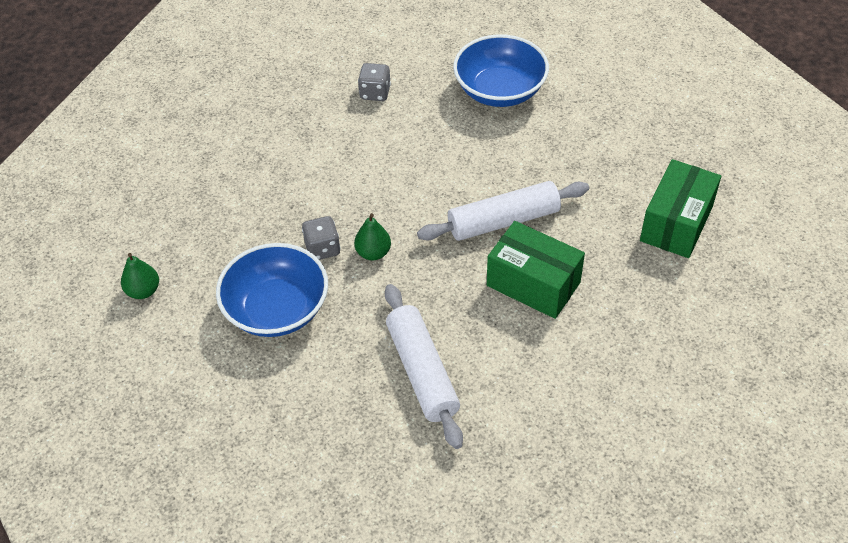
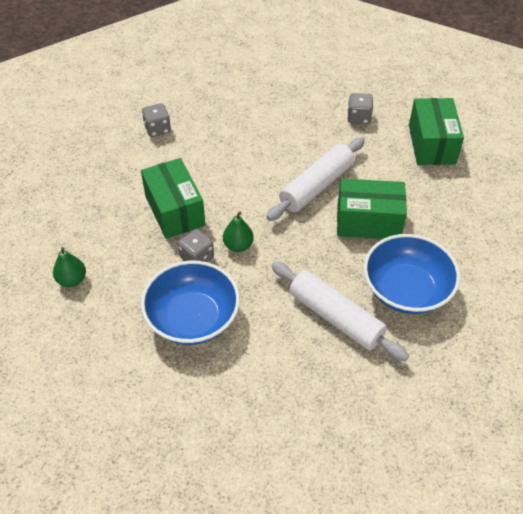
camera: 30 degrees left, 0 degrees up
green pear [121,253,159,299] -> green pear moved to [53,247,86,287]
blue bowl [453,34,549,107] -> blue bowl moved to [364,234,460,314]
none -> green box [141,158,205,239]
none -> grey dice [347,93,373,124]

